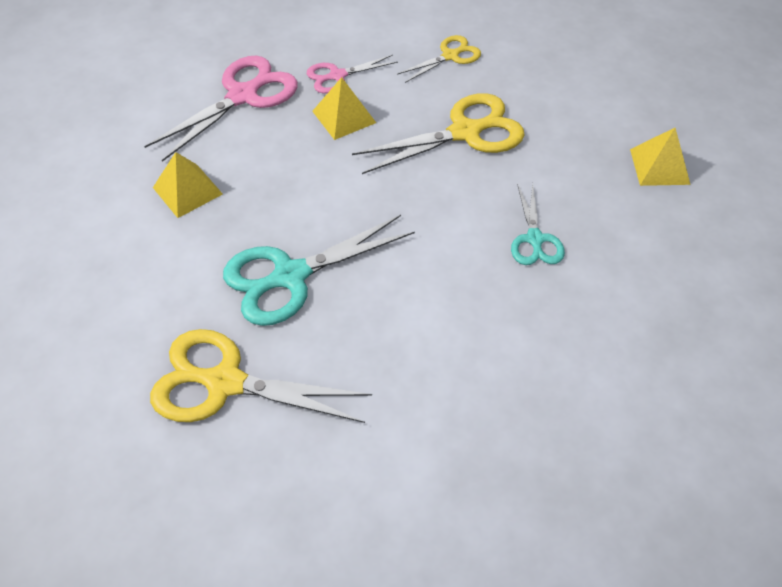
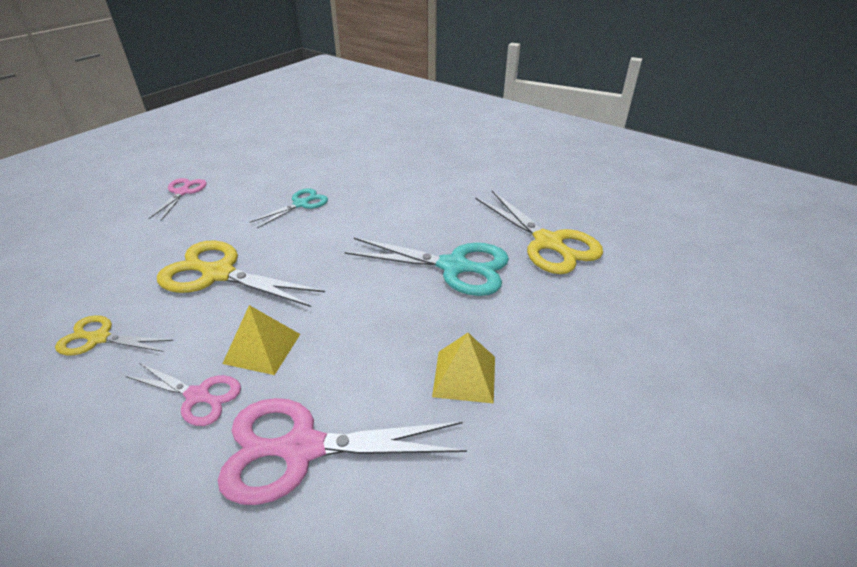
camera: 135 degrees left, 15 degrees down
yellow pyramid [630,128,691,186] -> pink scissors [149,178,207,221]

